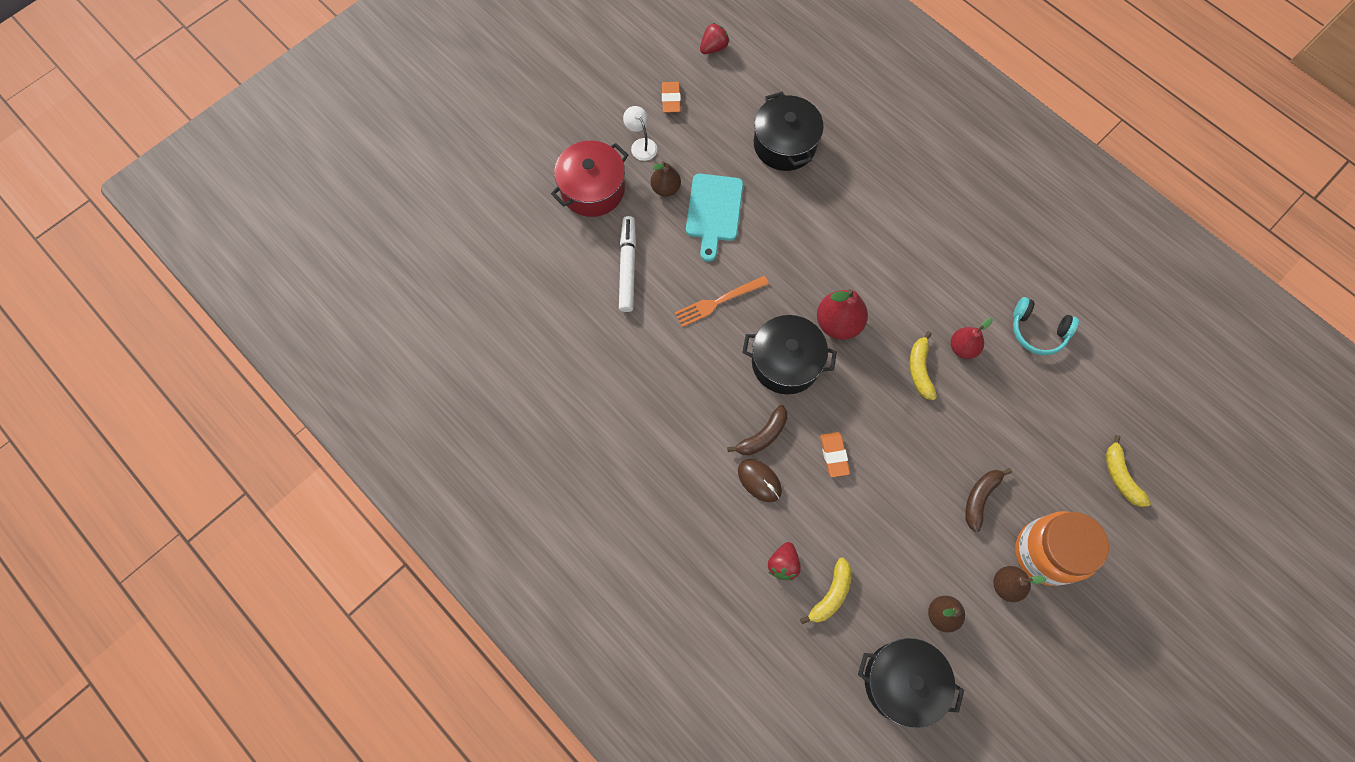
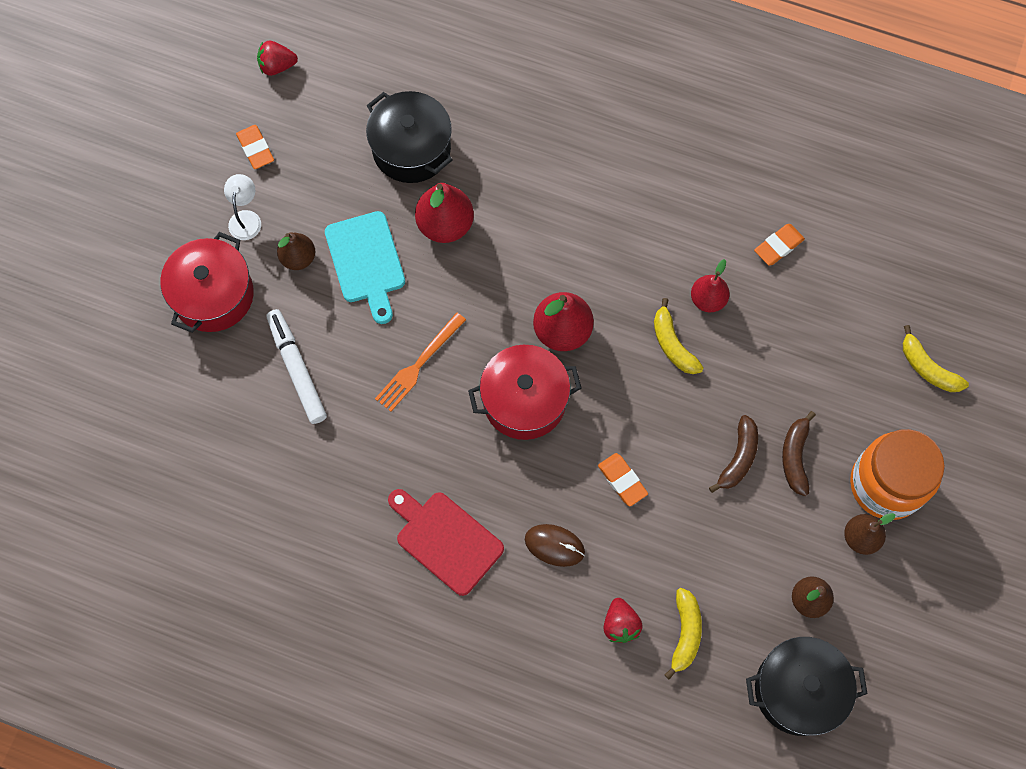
camera: 25 degrees left, 0 degrees up
white lamp [623,106,657,161] -> white lamp turned 60 degrees clockwise [224,174,261,240]
red strawberry [700,23,729,54] -> red strawberry turned 120 degrees counterclockwise [257,41,298,76]
brown banana [727,405,787,455] -> brown banana moved to [709,415,758,493]
black pot [742,315,837,394] -> red pot [468,345,582,440]
turquoise headphones [1013,297,1079,355] -> orange eraser [754,224,805,266]
none -> red cutting board [388,489,504,596]
none -> red pear [415,183,474,243]

